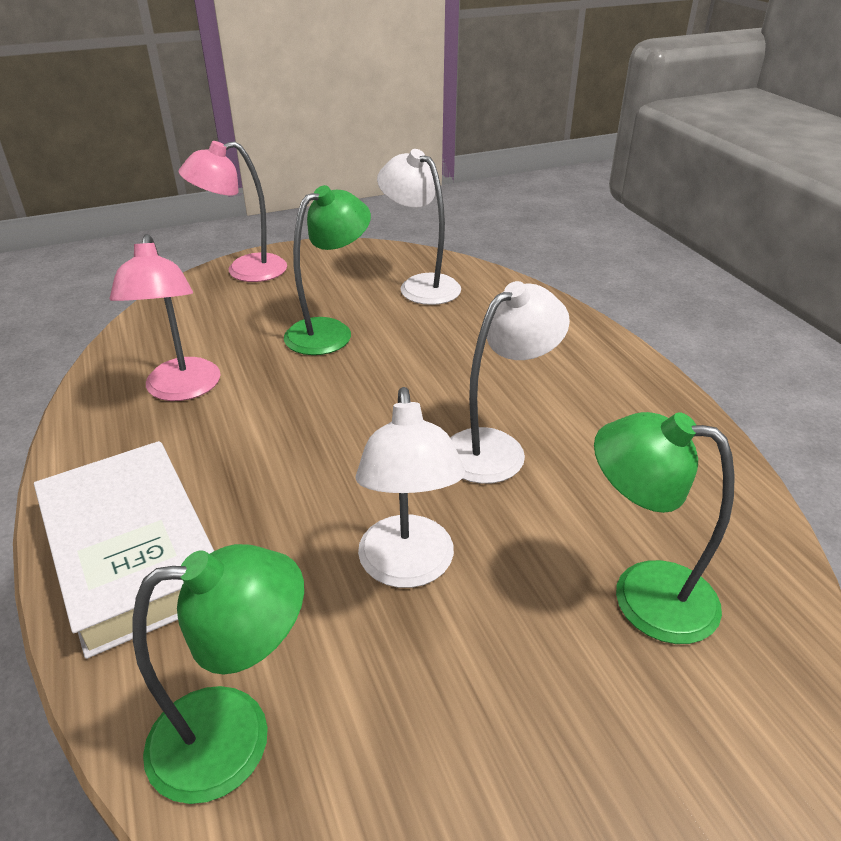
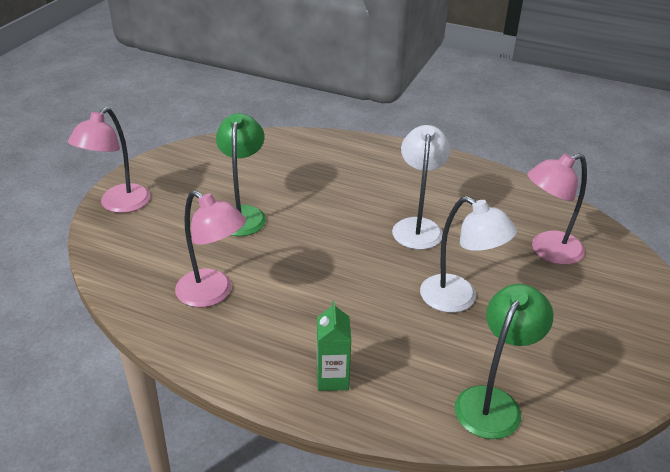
camera: 45 degrees left, 0 degrees up
white book [34,441,214,659] -> green carton [317,301,351,391]
white lamp [377,149,461,305] -> none
green lamp [594,412,735,644] -> pink lamp [527,153,587,265]

